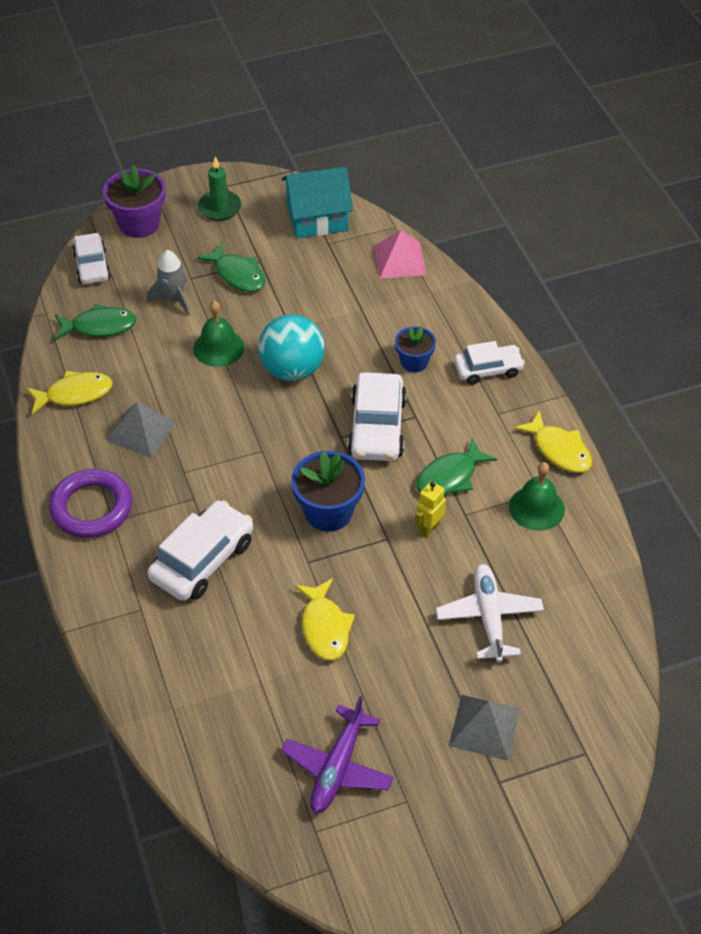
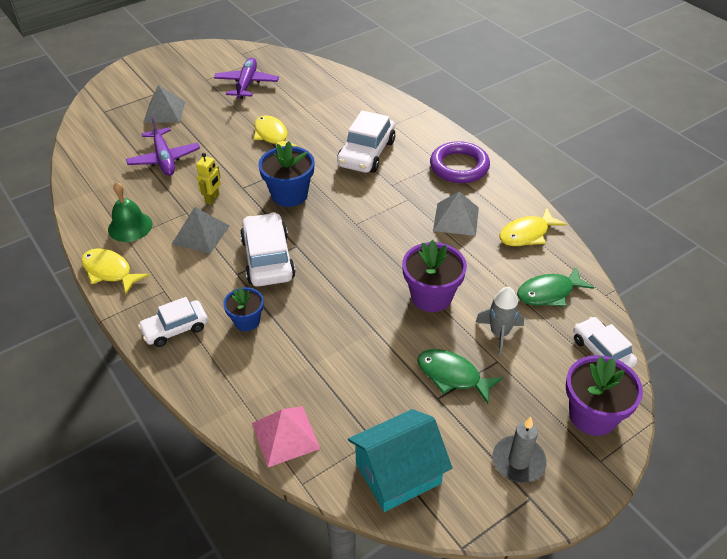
camera: 165 degrees right, 5 degrees down
green bell [193,301,244,367] -> purple flower pot [402,240,467,312]
green candle [198,156,241,221] -> grey candle [493,417,547,483]
turquoise ball [258,314,325,381] -> none
green fish [417,438,497,495] -> grey pyramid [172,207,229,254]
white plane [436,564,544,662] -> purple plane [126,117,200,176]

